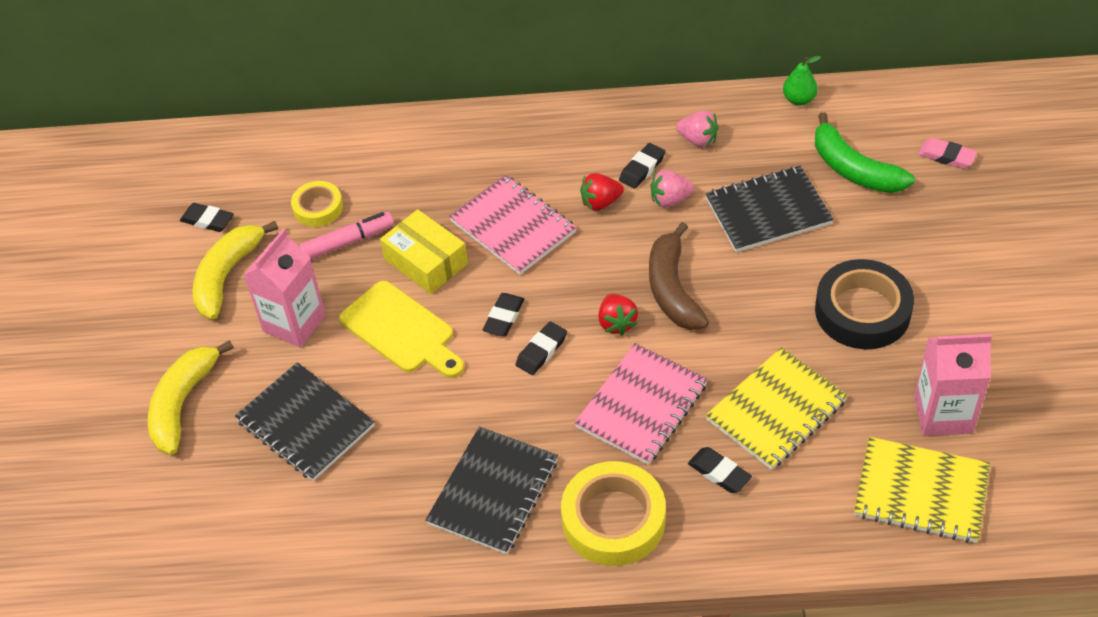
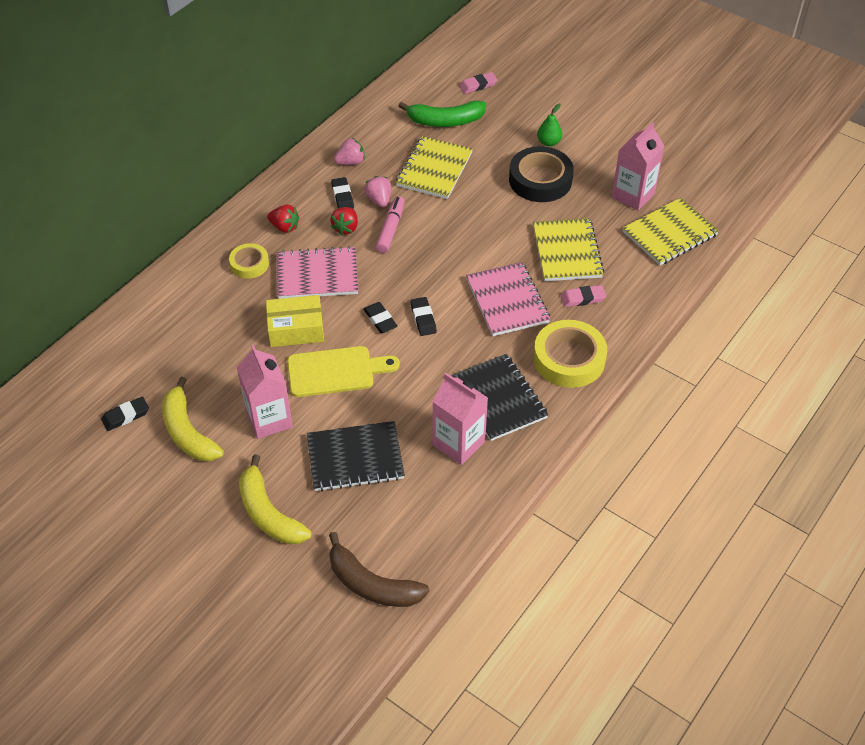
camera: 55 degrees left, 0 degrees up
yellow tape [291,181,343,227] -> yellow tape moved to [229,243,269,279]
pink marker [300,212,394,260] -> pink marker moved to [376,196,405,253]
red strawberry [598,294,638,336] -> red strawberry moved to [267,204,300,233]
brown banana [649,222,709,330] -> brown banana moved to [329,532,429,607]
pink strawberry [651,170,694,207] -> pink strawberry turned 135 degrees clockwise [364,176,391,207]
black eraser [688,447,752,493] -> pink eraser [561,285,606,307]
black notebook [705,166,834,252] -> yellow notebook [396,136,473,199]
green pear [783,56,821,106] -> green pear moved to [537,104,562,147]
none -> pink carton [432,373,488,465]

